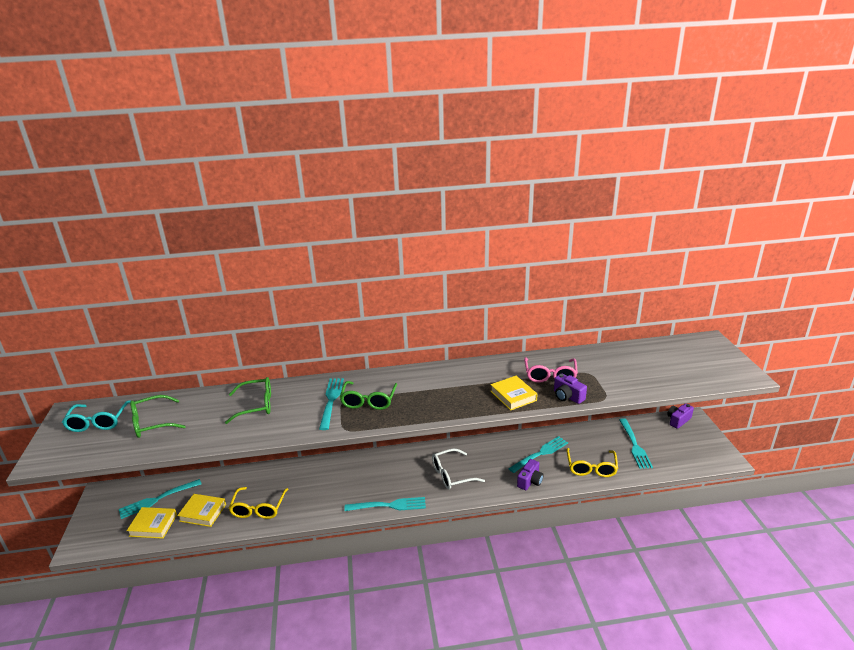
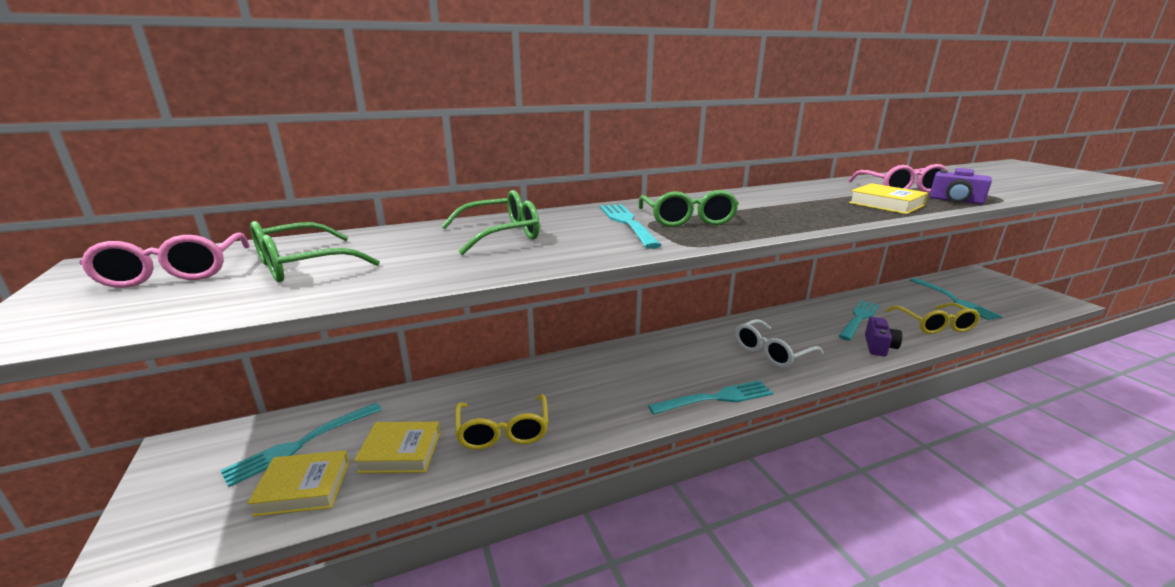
camera: 15 degrees left, 5 degrees down
turquoise glasses [62,400,130,432] -> pink glasses [79,232,250,288]
purple camera [667,404,694,429] -> none

